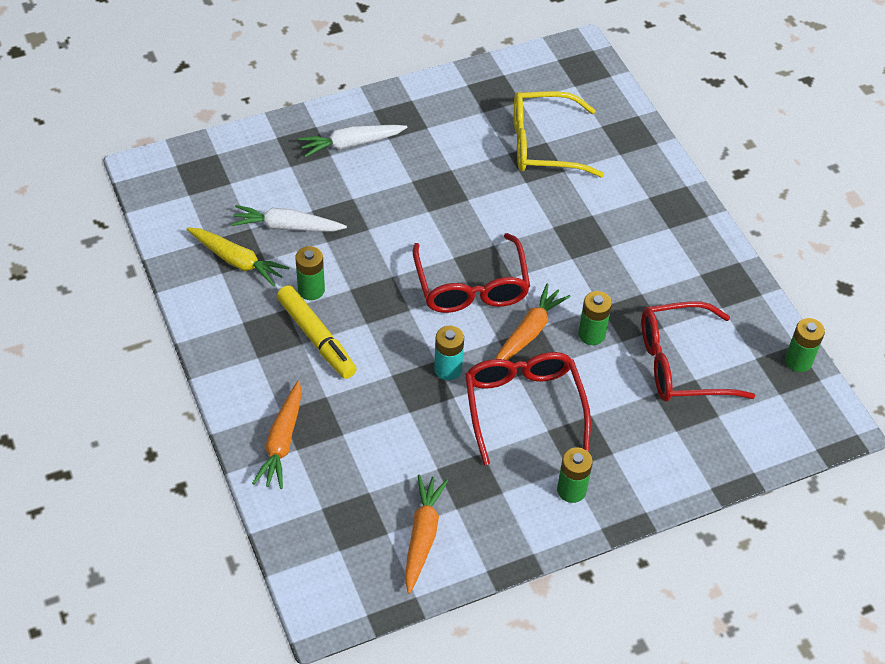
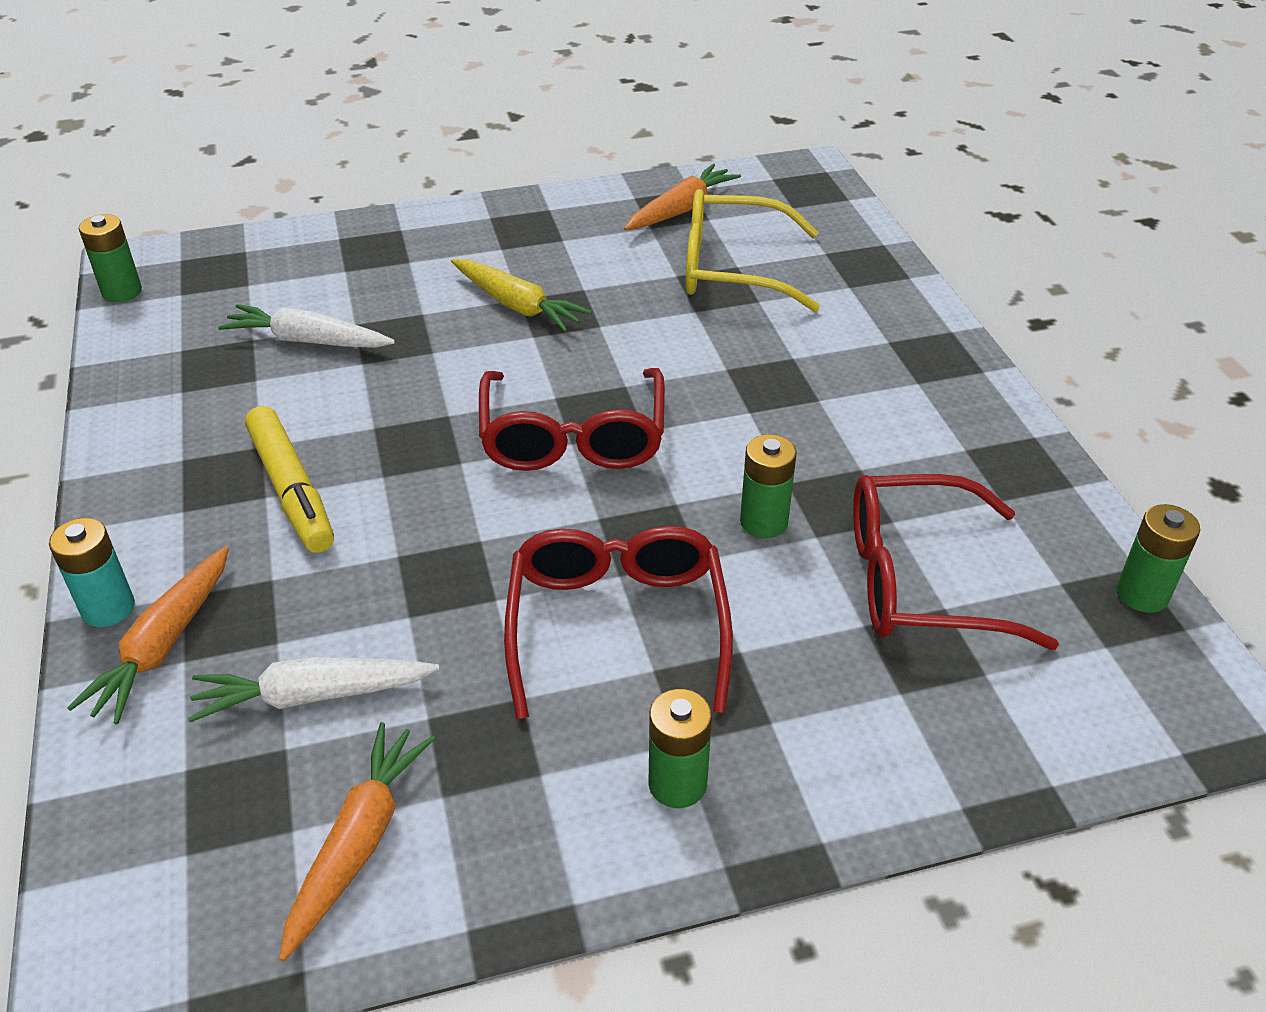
camera: 10 degrees right, 10 degrees down
yellow carrot [187,227,289,286] -> yellow carrot moved to [451,259,592,332]
green battery [295,246,325,300] -> green battery moved to [79,214,142,302]
white carrot [299,125,408,157] -> white carrot moved to [188,657,439,722]
turquoise battery [434,326,464,380] -> turquoise battery moved to [49,518,135,627]
orange carrot [495,283,570,360] -> orange carrot moved to [624,164,741,231]

